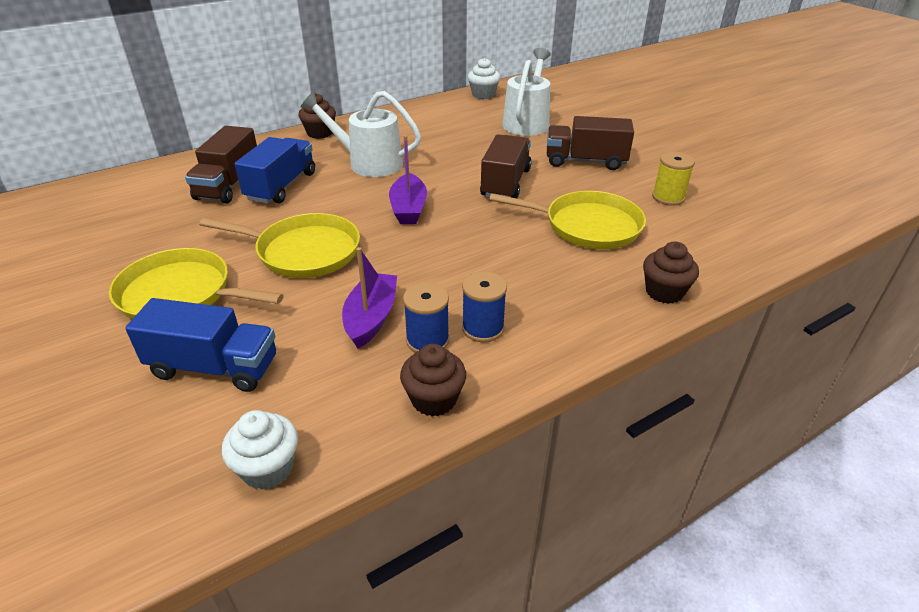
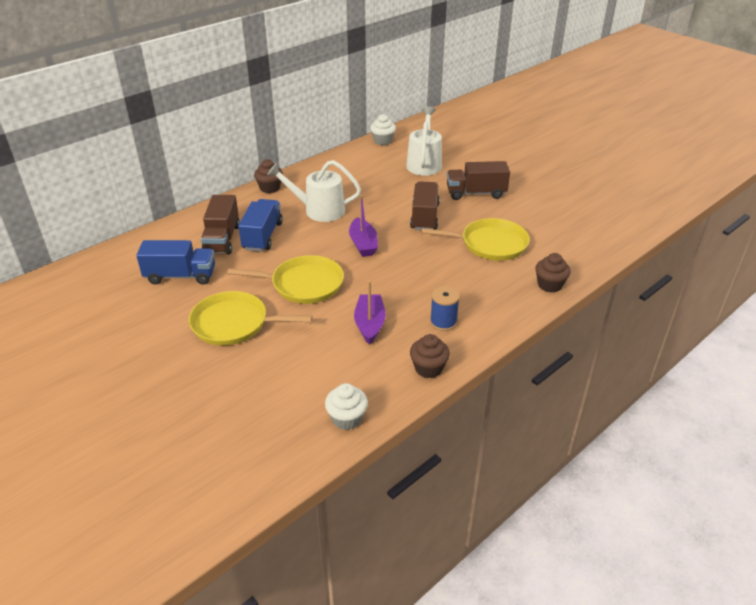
camera: 10 degrees left, 0 degrees up
blue truck [125,298,276,392] -> blue truck moved to [136,240,215,285]
blue spool [403,283,449,353] -> none
yellow spool [652,152,695,205] -> none

